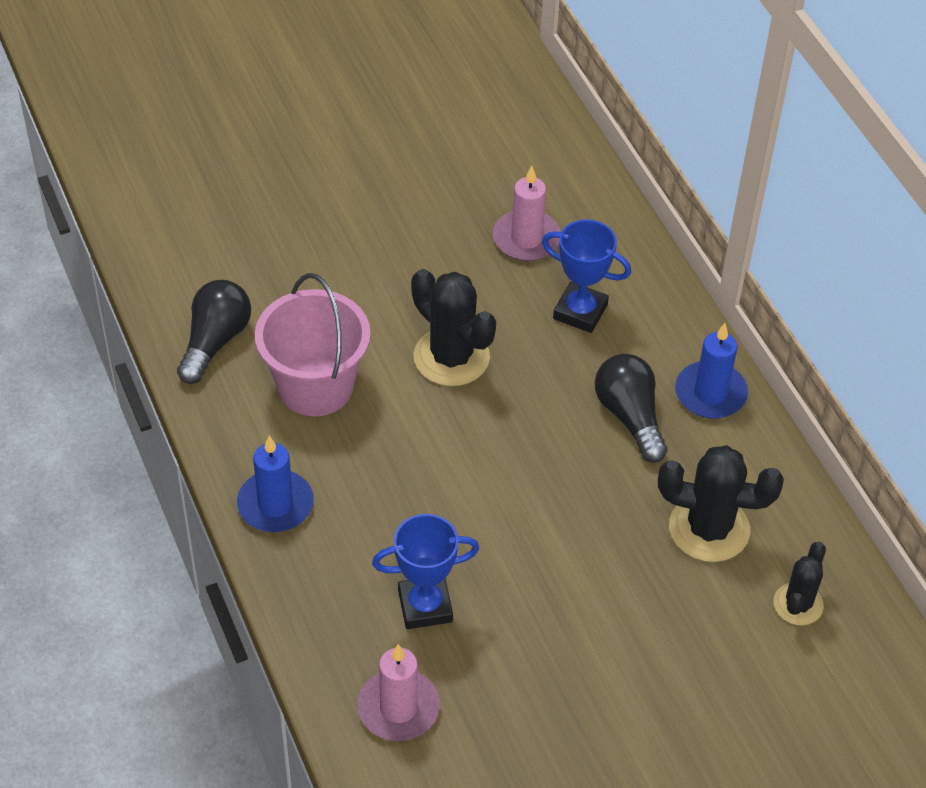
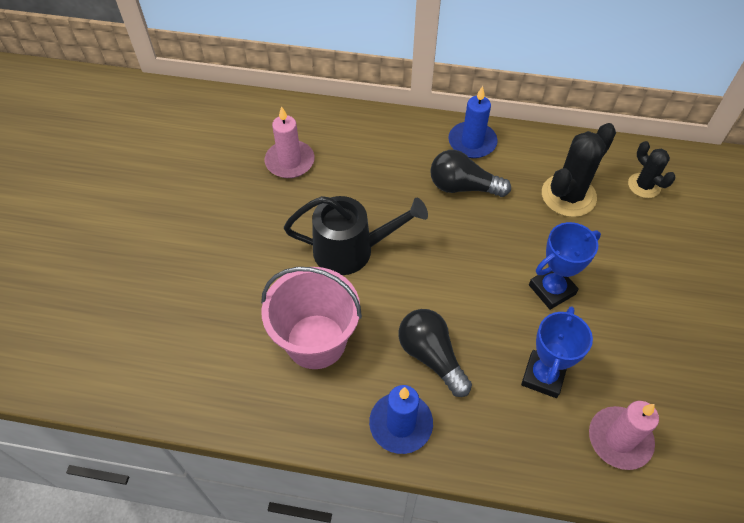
camera: 55 degrees left, 5 degrees up
black light bulb [177,280,251,384] -> black light bulb moved to [399,309,472,397]
black cactus [411,269,496,386] -> black watering can [284,196,428,275]
blue trophy [542,219,631,333] -> blue trophy moved to [529,222,601,310]

